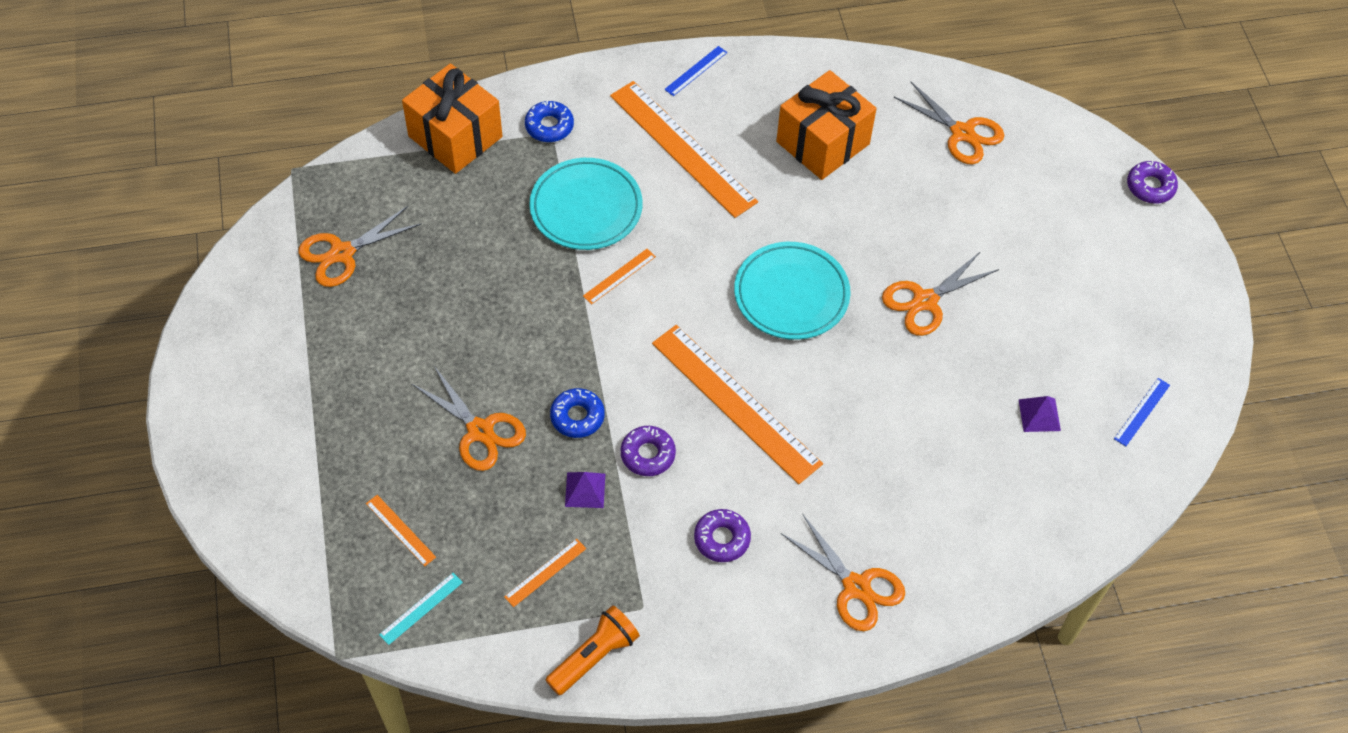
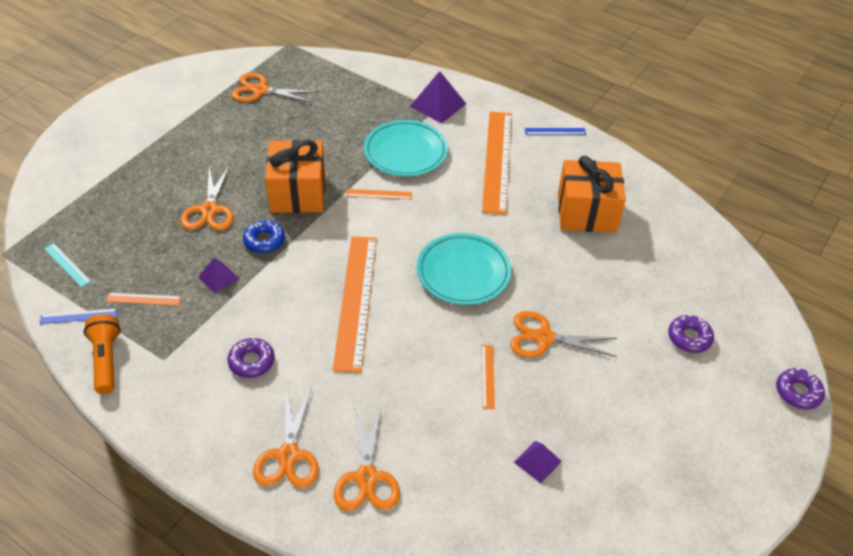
camera: 45 degrees right, 10 degrees down
orange ruler [366,495,436,566] -> orange ruler moved to [481,345,495,409]
turquoise ruler [379,573,463,645] -> turquoise ruler turned 45 degrees clockwise [44,243,91,287]
orange gift [402,63,502,174] -> orange gift moved to [265,140,325,213]
blue donut [525,101,574,142] -> purple pyramid [410,71,466,124]
orange flashlight [546,605,640,695] -> orange flashlight turned 105 degrees counterclockwise [84,314,121,394]
purple donut [621,426,676,476] -> purple donut moved to [668,315,714,353]
orange scissors [894,81,1004,165] -> orange scissors moved to [334,407,400,511]
blue ruler [1114,378,1170,446] -> blue ruler moved to [39,309,117,324]

